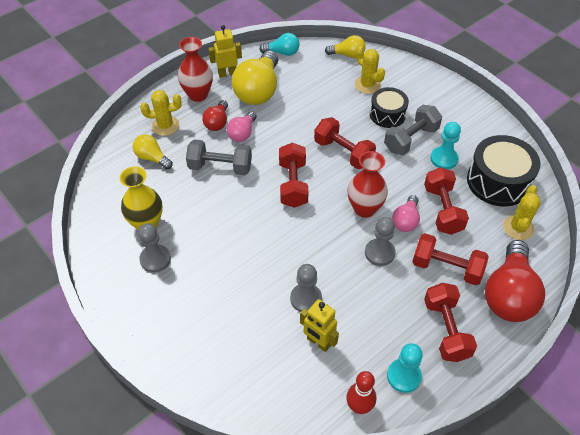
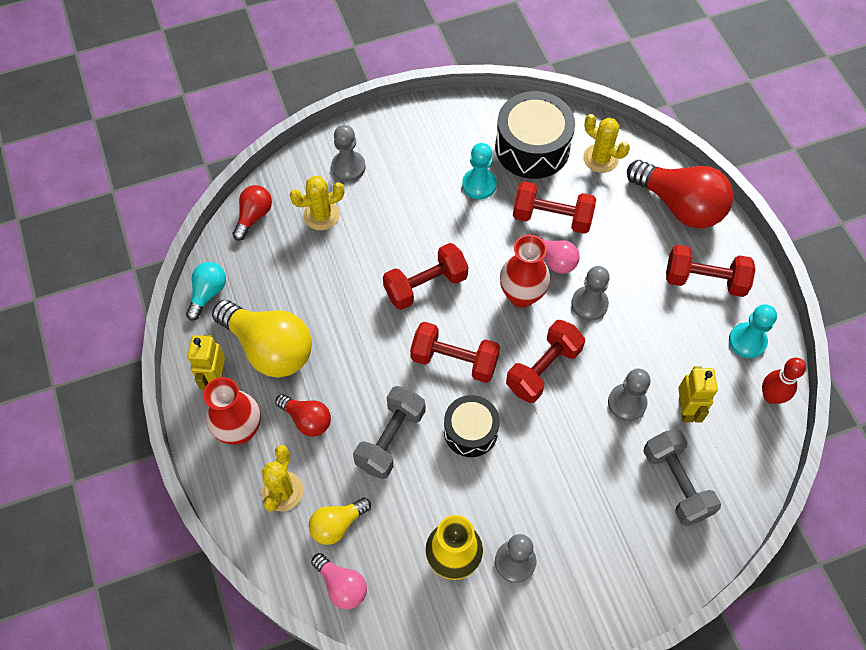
camera: 70 degrees left, 10 degrees up
pink light bulb [227,111,257,142] -> pink light bulb moved to [311,553,367,609]
yellow robot [300,299,339,352] -> yellow robot turned 60 degrees counterclockwise [678,366,718,422]
yellow light bulb [325,35,366,58] -> red light bulb [232,185,272,241]
black drum [370,87,409,128] -> black drum moved to [444,395,500,457]
grey dumbbell [384,105,442,155] -> grey dumbbell moved to [643,429,721,526]
red dumbbell [412,233,488,285] -> red dumbbell moved to [506,320,585,403]
none -> grey pawn [331,125,366,182]

